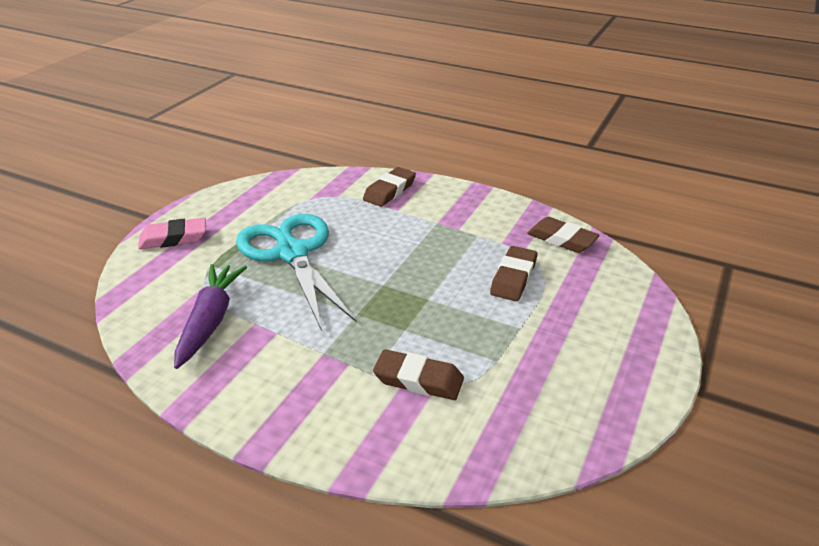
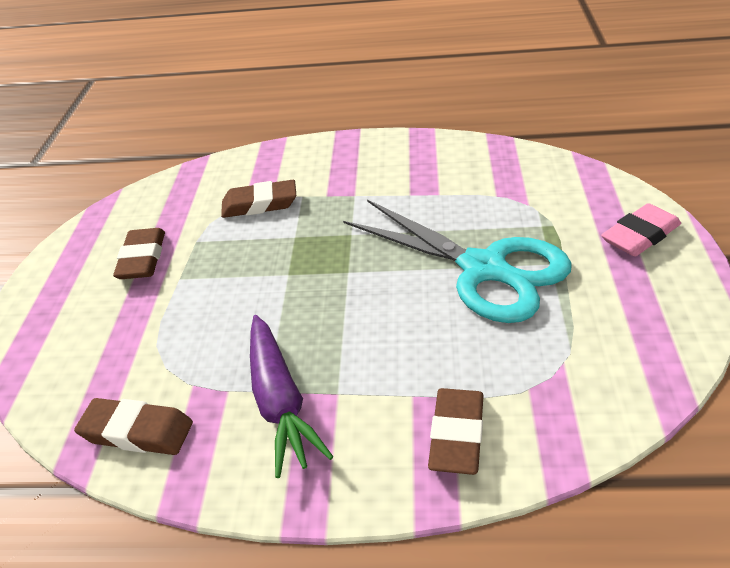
camera: 160 degrees right, 5 degrees up
purple carrot [174,264,247,369] -> purple carrot moved to [250,315,333,478]
brown eraser [490,246,537,301] -> brown eraser moved to [113,228,165,279]

